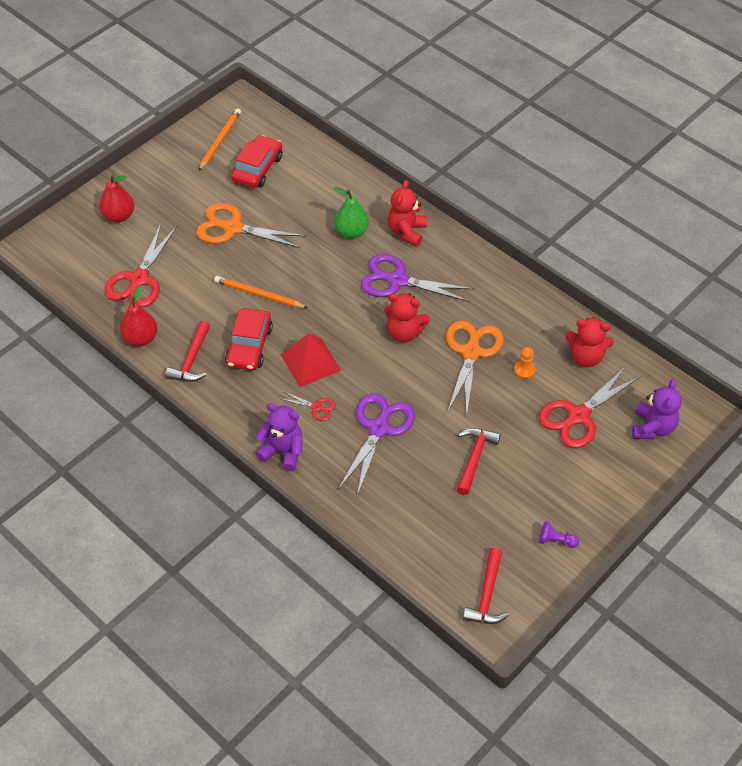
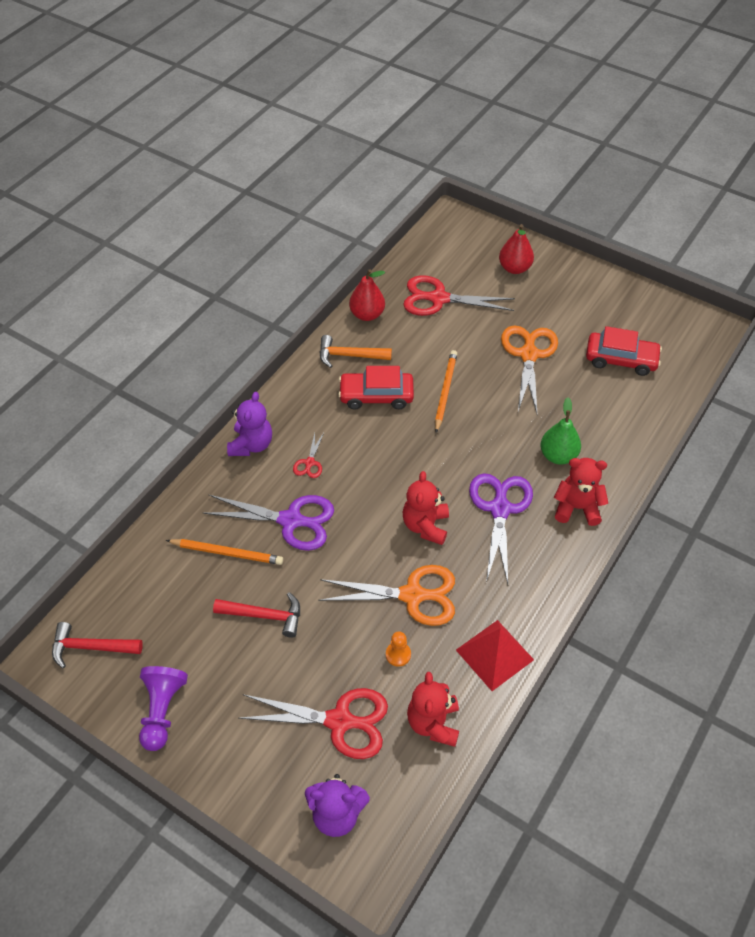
camera: 80 degrees right, 0 degrees up
red hammer [165,321,210,382] -> orange hammer [320,335,392,368]
orange pencil [199,109,241,171] -> orange pencil moved to [166,539,283,565]
red pyramid [281,333,341,387] -> red pyramid moved to [456,620,534,691]
red scissors [539,365,641,448] -> red scissors turned 150 degrees clockwise [239,688,388,759]
purple pawn [539,521,579,548] -> purple pawn [139,666,188,751], size x1.76

